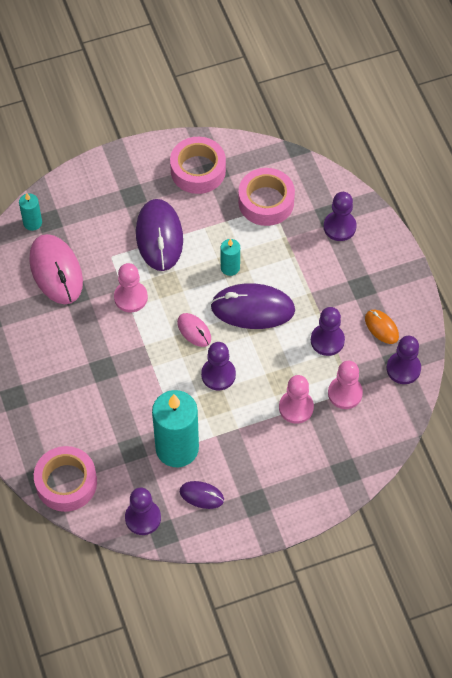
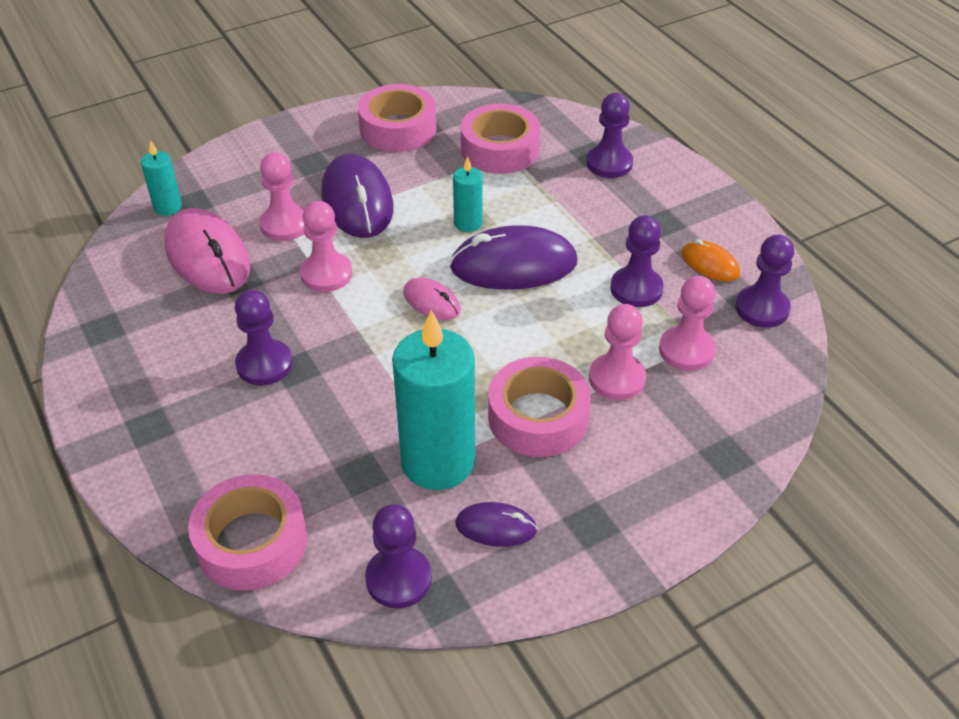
camera: 10 degrees left, 15 degrees down
purple pawn [201,342,236,391] -> purple pawn moved to [235,290,293,386]
none -> pink pawn [260,152,305,241]
none -> pink tape [488,357,591,457]

